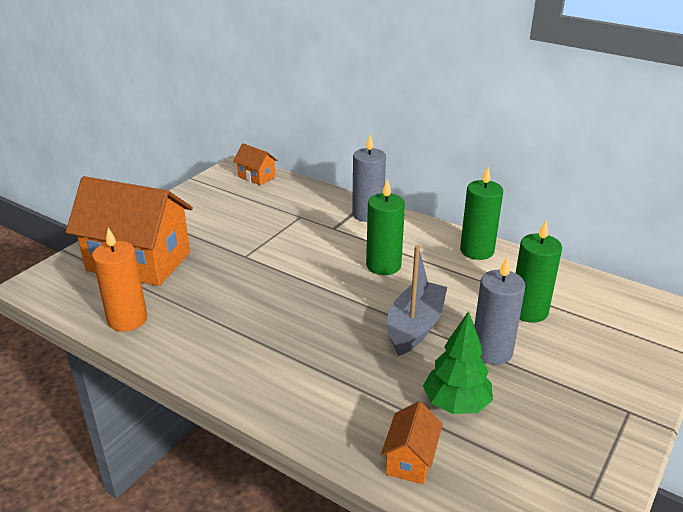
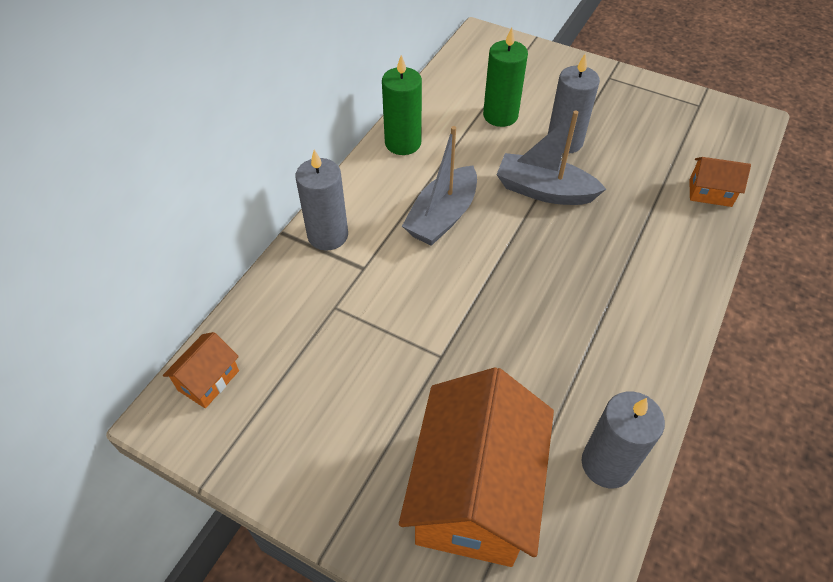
camera: 95 degrees left, 20 degrees up
orange candle [92,228,147,332] -> grey candle [582,391,665,488]
green candle [366,179,405,275] -> grey boat [402,126,477,246]
green tree [423,311,493,414] -> none

